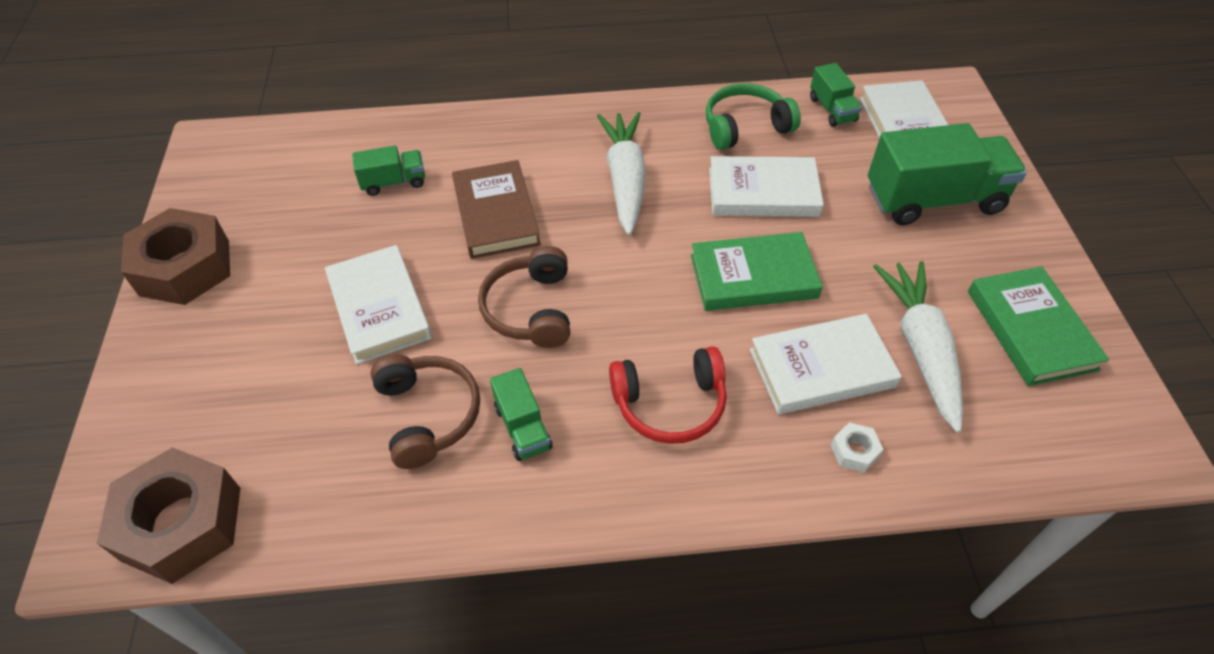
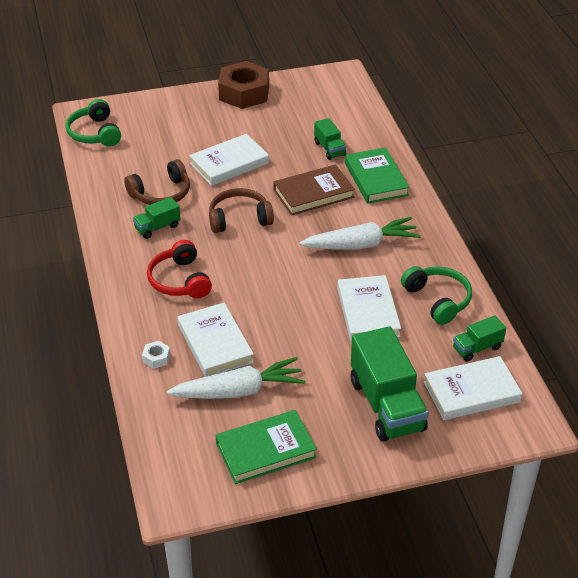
camera: 80 degrees right, 10 degrees down
brown nut [97,447,240,584] -> green headphones [66,99,121,146]
green book [691,232,823,311] -> green book moved to [345,147,410,204]

